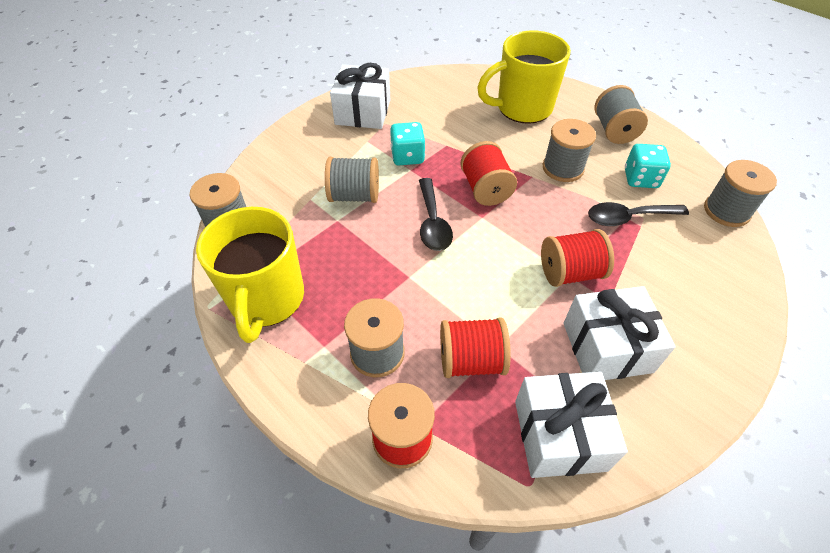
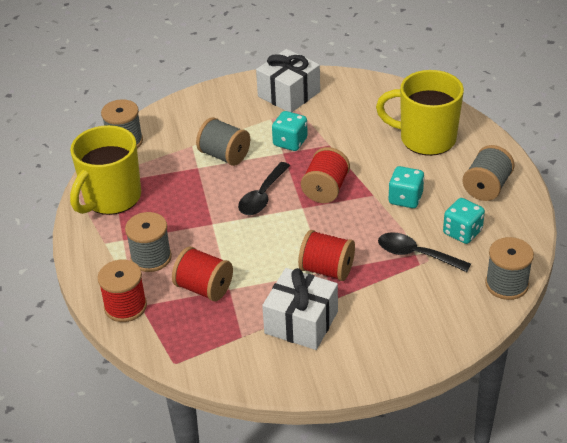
camera: 35 degrees right, 10 degrees down
white gift [515,372,628,478] -> none
grey spool [543,119,596,182] -> turquoise dice [388,166,424,208]

